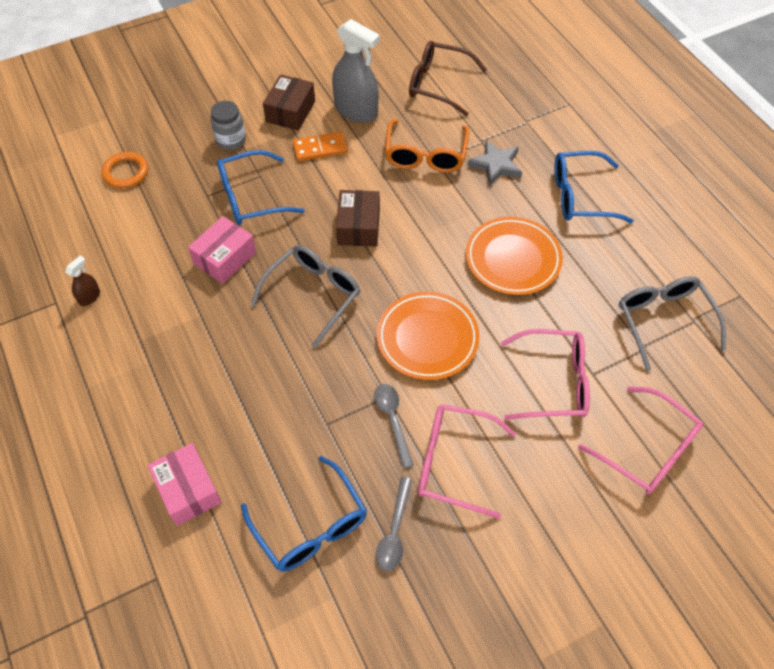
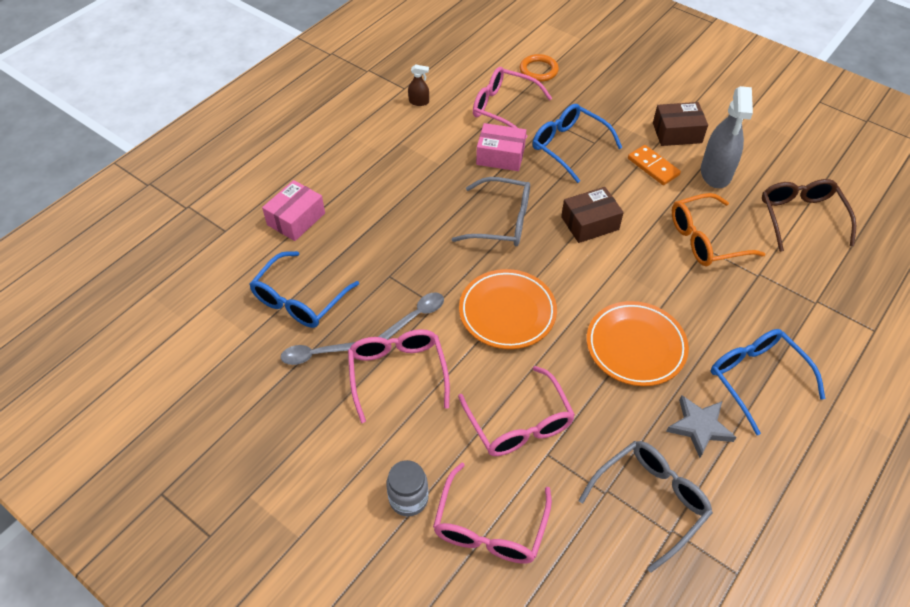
camera: 65 degrees right, 5 degrees down
grey jar [211,101,246,150] -> grey jar moved to [386,460,429,517]
grey star [468,140,522,186] -> grey star moved to [666,395,737,458]
none -> pink glasses [473,67,552,138]

